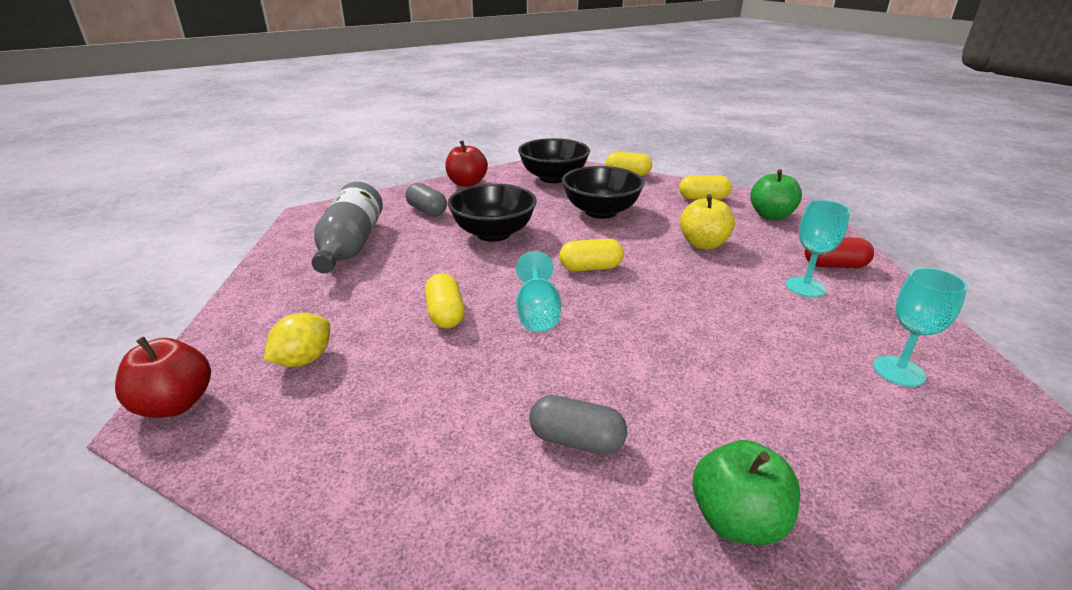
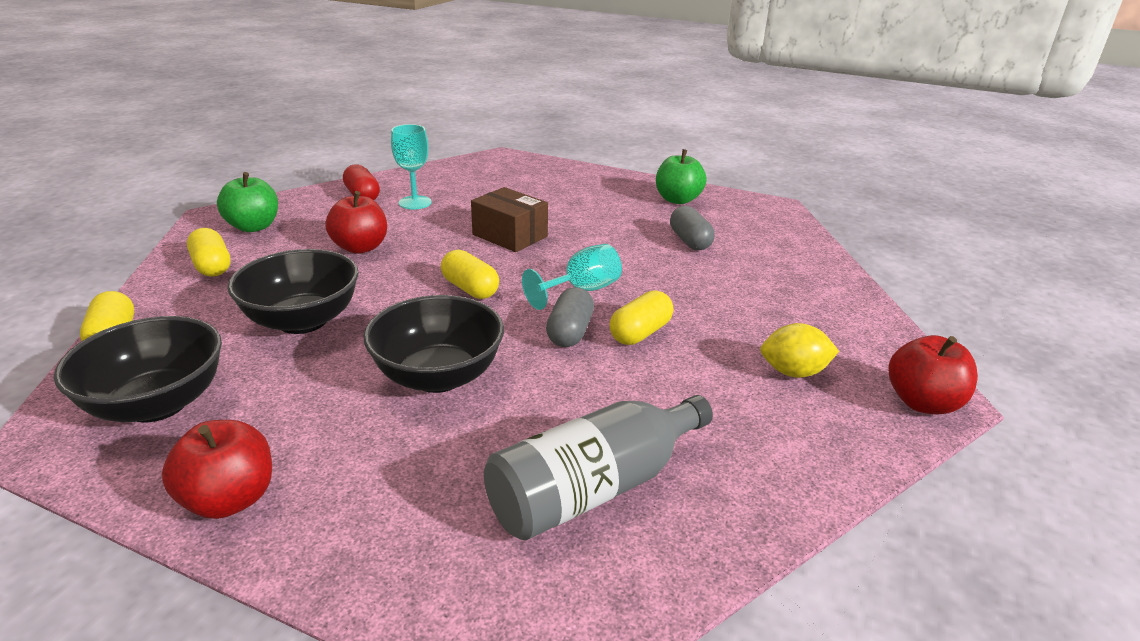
camera: 125 degrees left, 0 degrees up
grey capsule [405,183,447,217] -> grey capsule moved to [546,287,594,347]
yellow apple [680,194,735,250] -> red apple [325,191,387,254]
turquoise goblet [873,268,968,387] -> none
none -> brown box [471,187,548,252]

